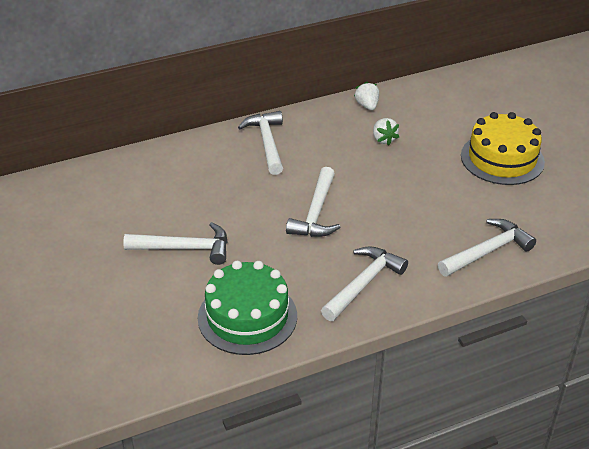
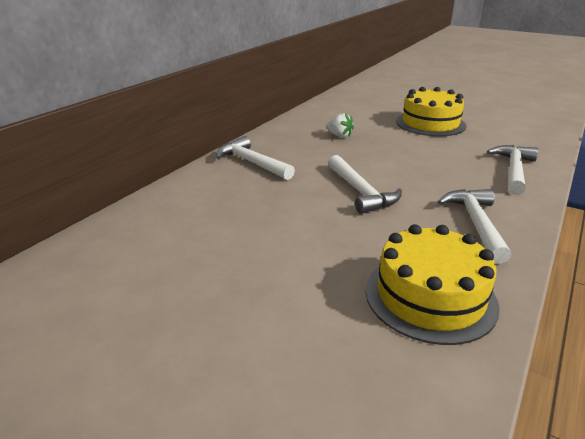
camera: 35 degrees left, 10 degrees down
white hammer [123,222,228,265] -> none
green cake [198,261,297,355] -> yellow cake [365,224,500,345]
white strawberry [354,81,379,110] -> none

